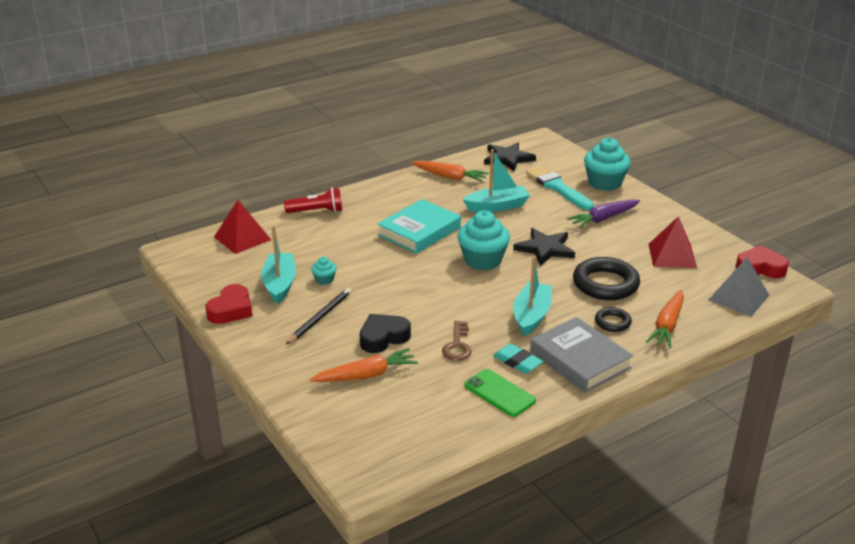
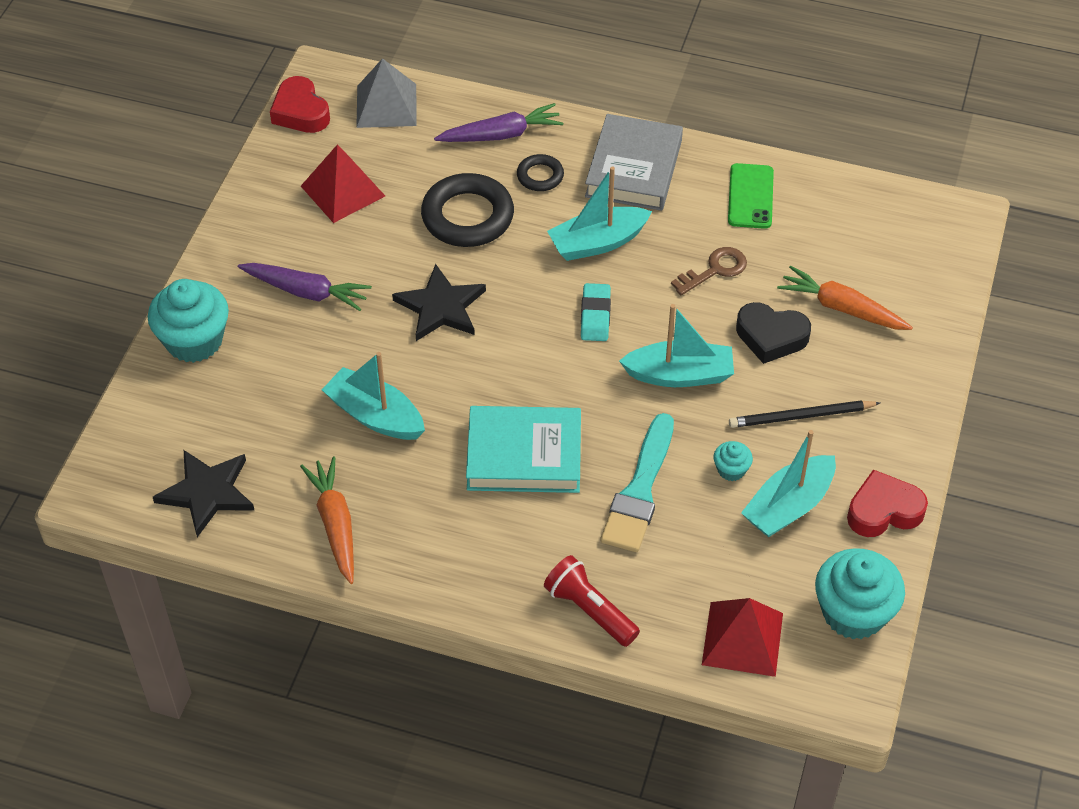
camera: 130 degrees left, 20 degrees up
turquoise cupcake [458,211,510,270] -> turquoise cupcake moved to [815,548,905,639]
turquoise eraser [493,344,543,374] -> turquoise eraser moved to [581,283,611,341]
turquoise brush [526,166,594,210] -> turquoise brush moved to [600,413,674,552]
orange carrot [646,290,684,348] -> purple carrot [434,103,563,142]
none -> turquoise boat [619,304,734,387]

